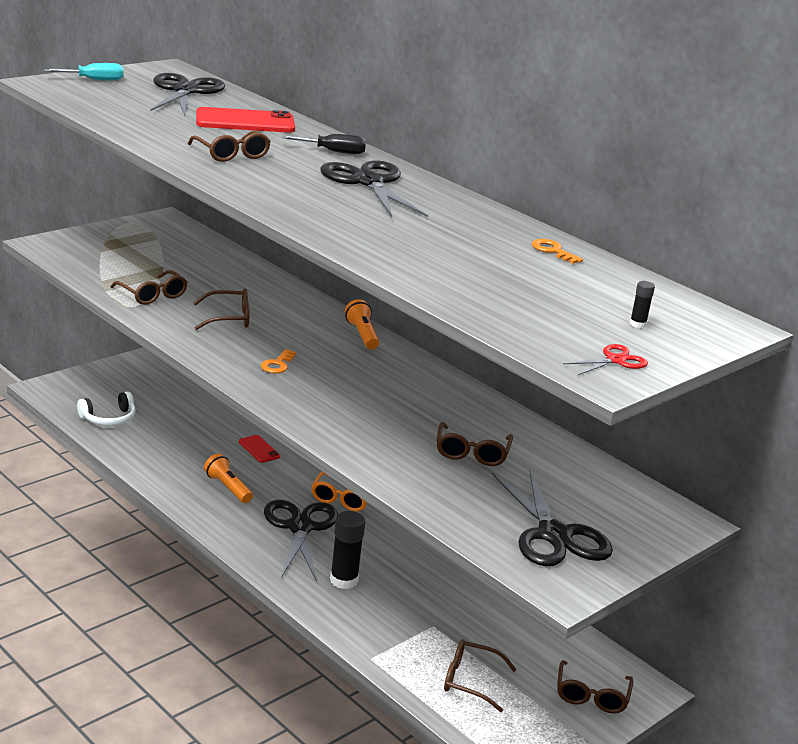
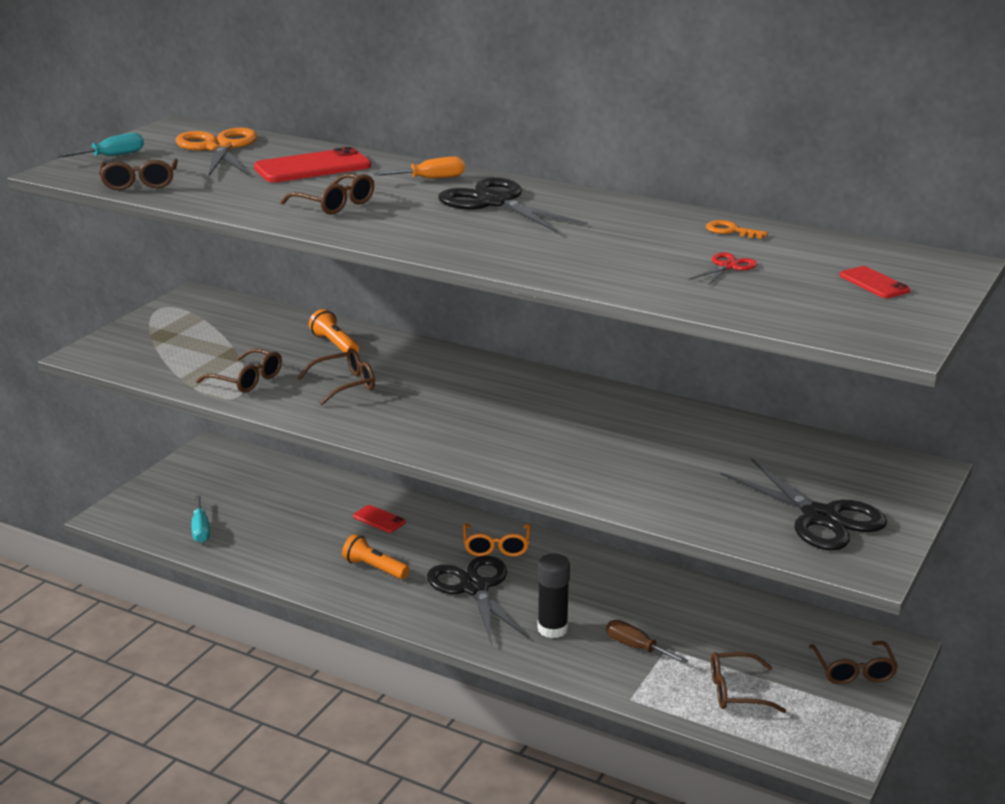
camera: 15 degrees left, 0 degrees up
white headphones [77,391,135,426] -> turquoise screwdriver [192,495,210,543]
black scissors [150,73,225,116] -> orange scissors [176,128,257,176]
orange key [261,349,296,373] -> none
black screwdriver [282,134,366,154] -> orange screwdriver [373,157,465,179]
orange flashlight [345,299,379,350] -> orange flashlight moved to [309,309,359,353]
brown glasses [436,422,513,466] -> brown glasses moved to [99,159,178,190]
red scissors [563,344,648,375] -> red scissors moved to [689,252,757,286]
black glue stick [630,281,655,328] -> red phone [839,266,910,298]
none -> brown screwdriver [606,620,689,664]

